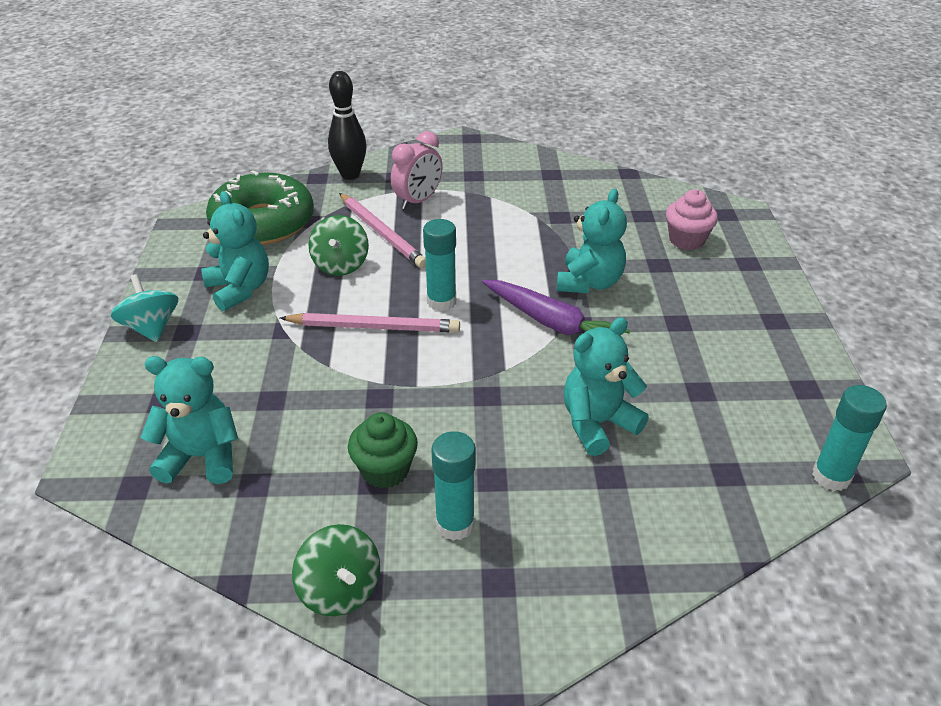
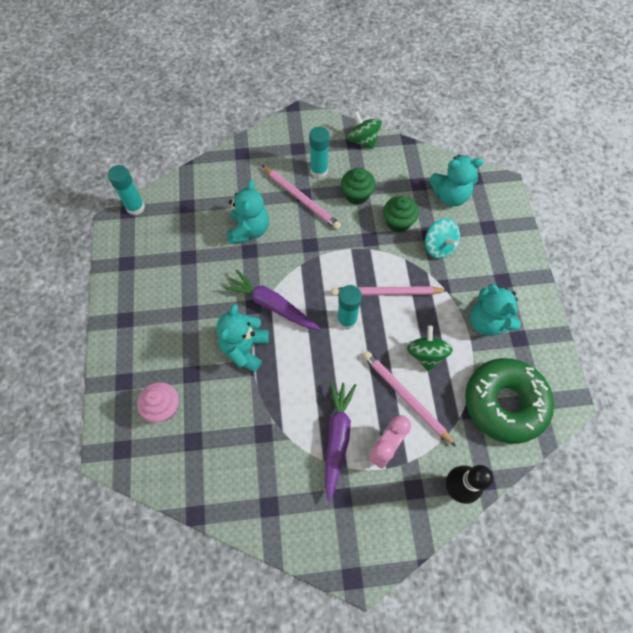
camera: 175 degrees right, 25 degrees up
turquoise spinning top [111,274,178,342] -> turquoise spinning top moved to [425,218,460,259]
turquoise teddy bear [563,317,649,456] -> turquoise teddy bear turned 45 degrees counterclockwise [227,180,269,244]
none -> pink pencil [262,165,341,230]
none -> purple carrot [325,381,356,502]
none -> green cupcake [383,196,419,233]

